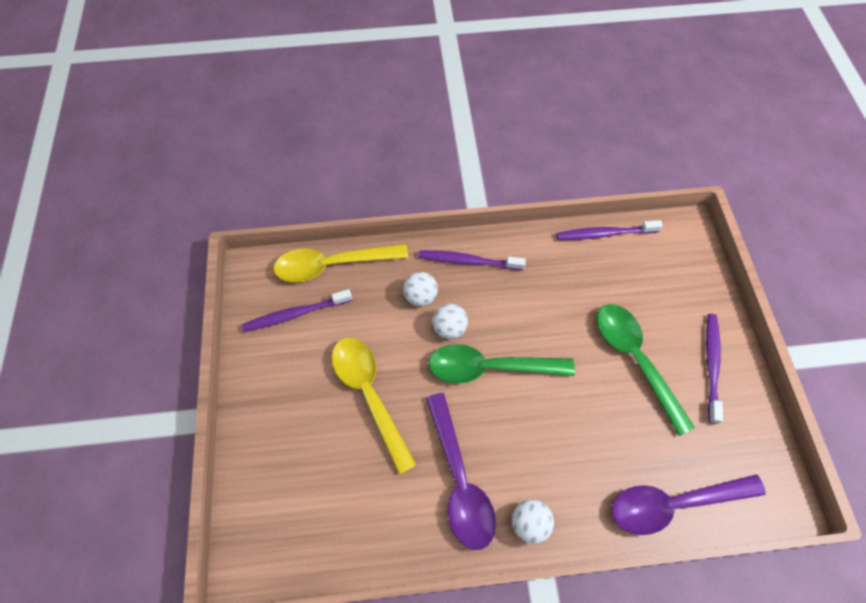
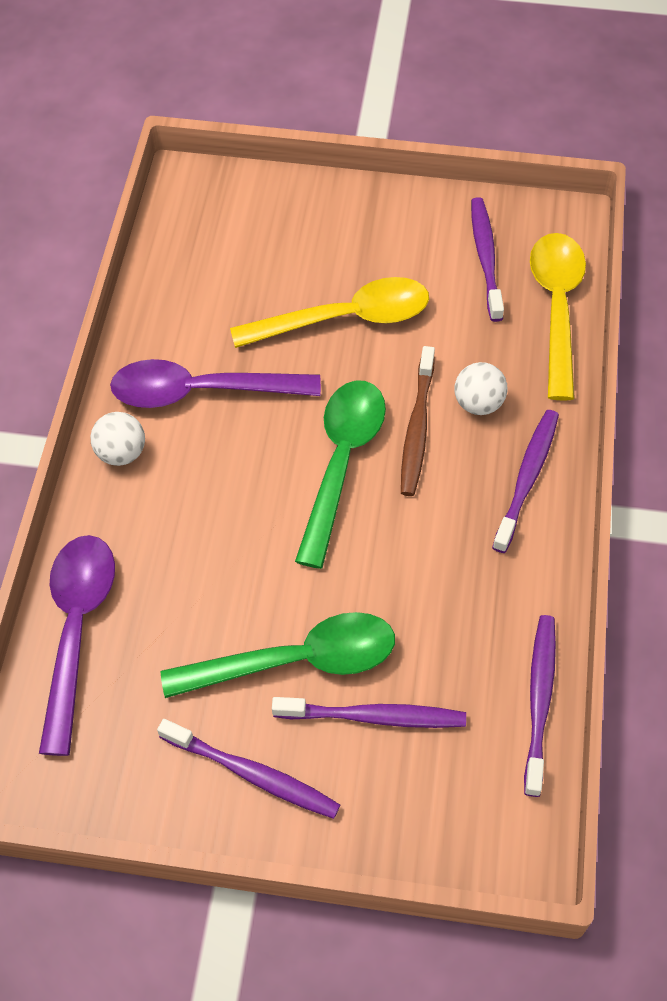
camera: 105 degrees right, 5 degrees down
white ball [433,304,468,339] -> brown toothbrush [401,346,435,496]
none -> purple toothbrush [272,697,466,728]

